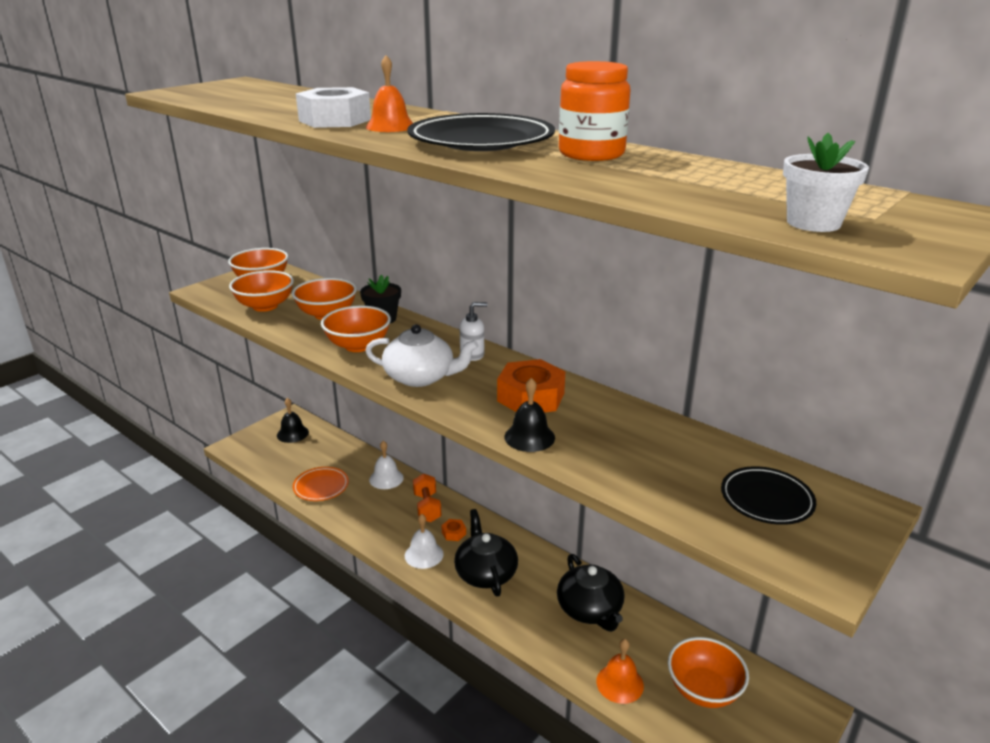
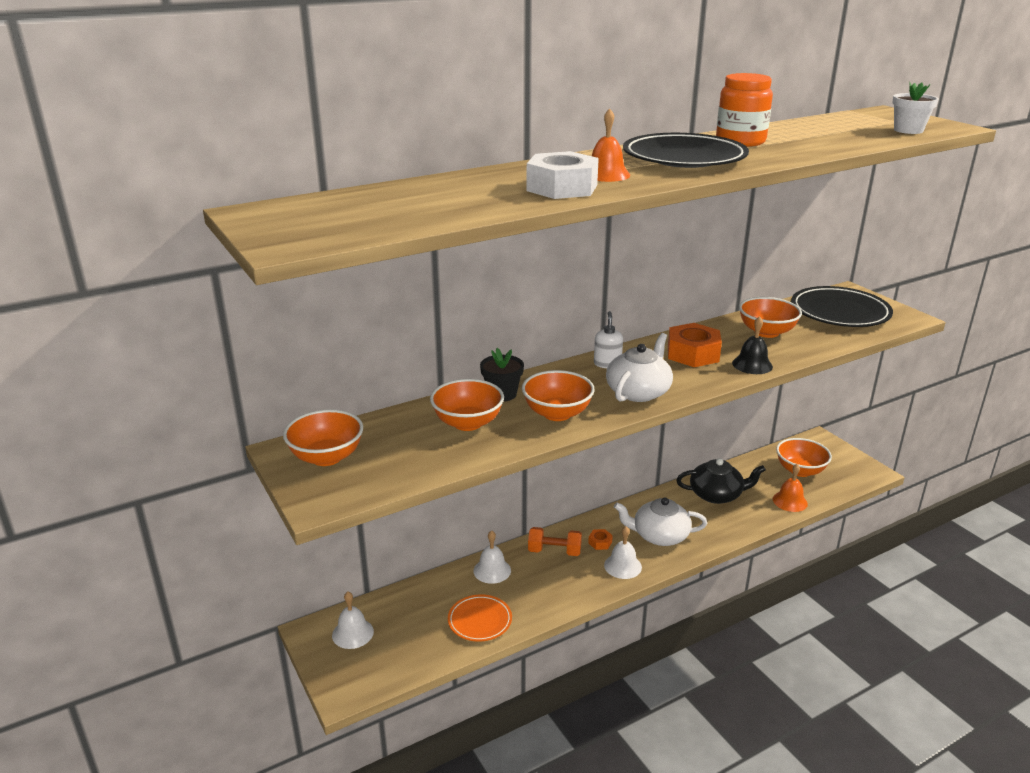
camera: 70 degrees left, 0 degrees up
orange bowl [229,270,294,312] -> orange bowl moved to [739,297,802,338]
black bell [277,398,309,443] -> white bell [332,591,374,649]
black teapot [454,509,518,597] -> white teapot [614,498,707,546]
black plate [721,466,816,525] -> black plate [791,286,893,327], size x1.72

